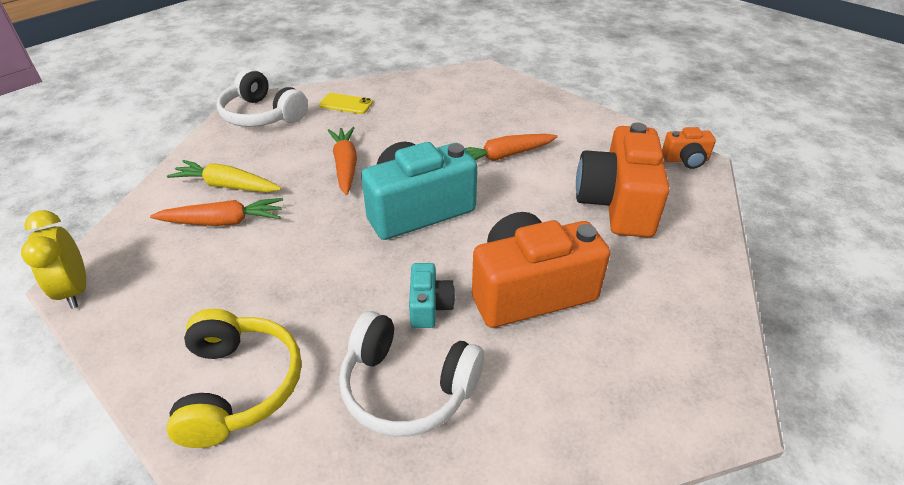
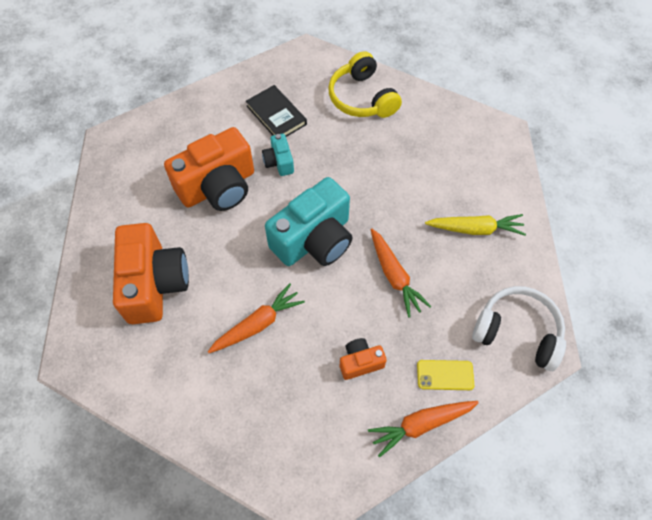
camera: 165 degrees right, 20 degrees up
yellow clock [21,210,86,309] -> none
orange carrot [150,198,283,226] -> orange carrot moved to [368,401,479,457]
white headphones [339,311,484,437] -> black book [246,85,307,137]
orange camera [662,127,716,169] -> orange camera moved to [340,338,387,380]

